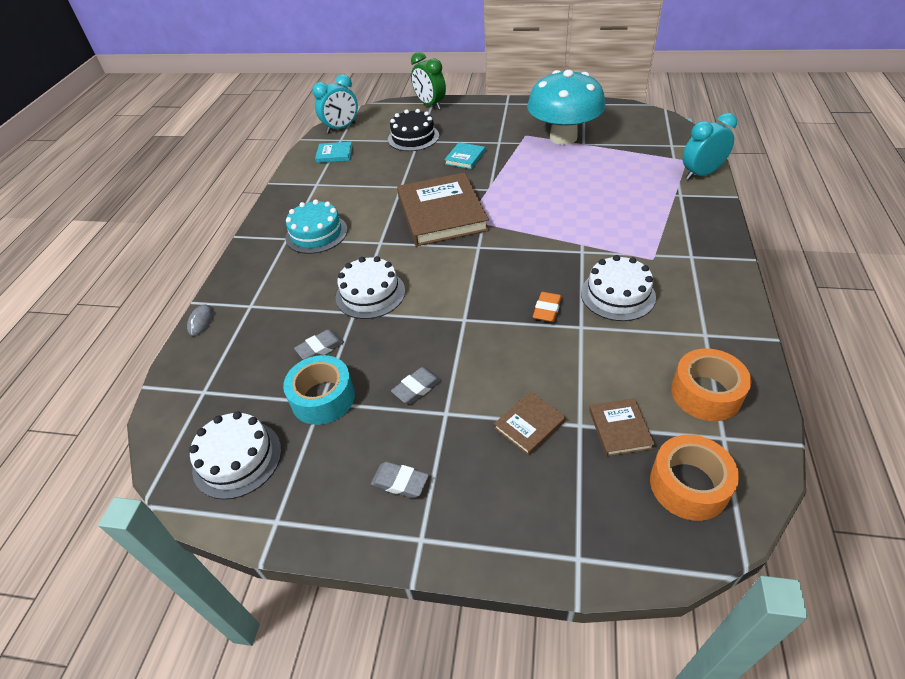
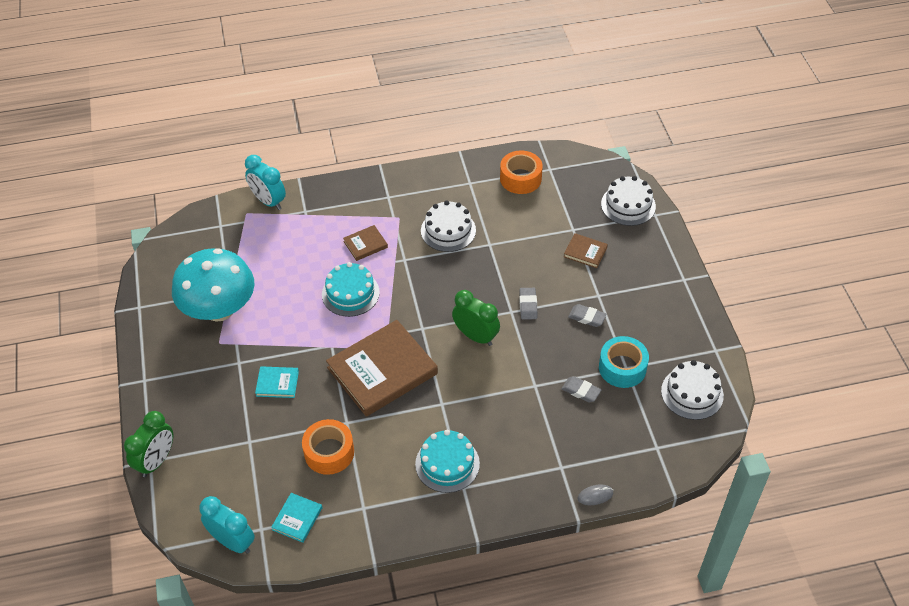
camera: 115 degrees left, 5 degrees up
turquoise book [315,142,353,163] -> turquoise book turned 45 degrees clockwise [271,493,322,543]
white cake [336,256,405,319] -> white cake moved to [601,176,656,226]
grey eraser [371,462,429,498] -> grey eraser moved to [519,288,537,320]
black cake [388,109,439,151] -> none
orange eraser [533,292,562,322] -> none
brown book [589,398,655,457] -> brown book moved to [343,225,388,261]
orange tape [650,435,739,521] -> orange tape moved to [302,419,354,475]
none -> turquoise cake [322,262,380,317]
none -> green clock [452,290,500,346]

